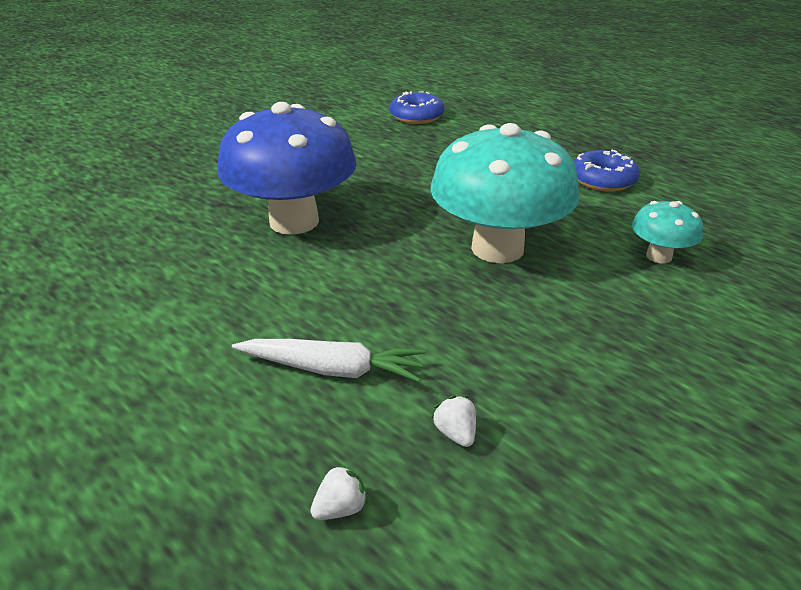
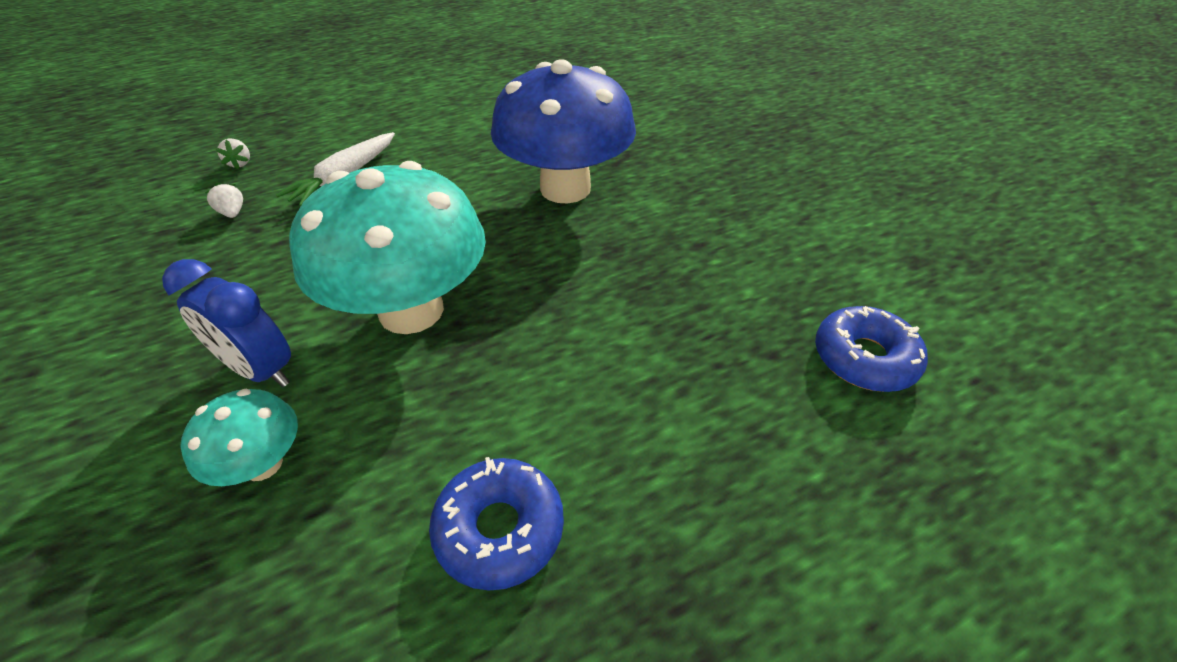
camera: 110 degrees right, 10 degrees up
white strawberry [431,395,476,447] -> white strawberry turned 120 degrees counterclockwise [205,183,243,218]
none -> blue clock [162,259,291,387]

